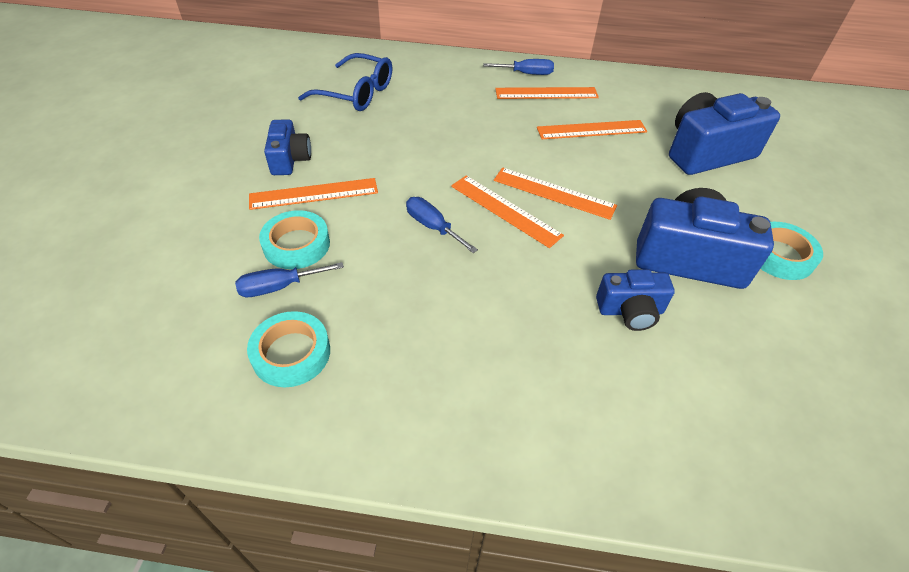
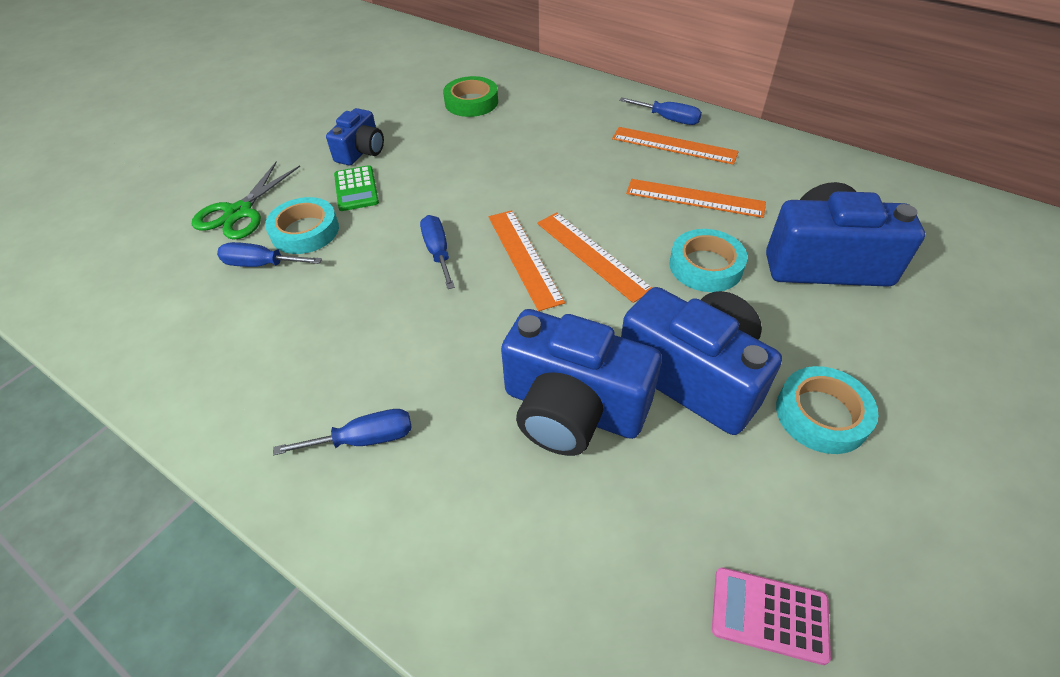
camera: 30 degrees right, 0 degrees up
turquoise tape [247,311,330,387] -> turquoise tape moved to [670,229,748,292]
orange ruler [249,178,378,210] -> green calculator [334,165,379,211]
blue glasses [298,53,392,111] -> green tape [443,76,498,117]
blue camera [596,269,675,331] -> blue camera [501,309,662,456], size x1.78
none -> green scissors [192,162,300,240]
none -> blue screwdriver [273,409,412,455]
none -> pink calculator [712,567,831,665]

